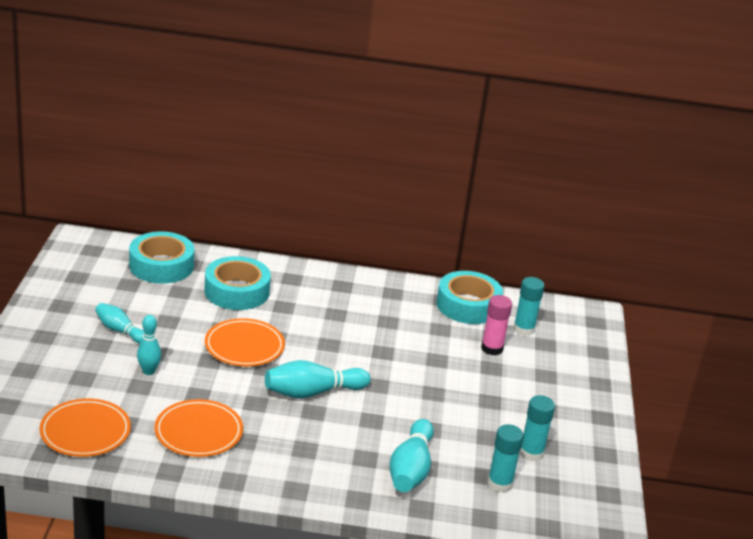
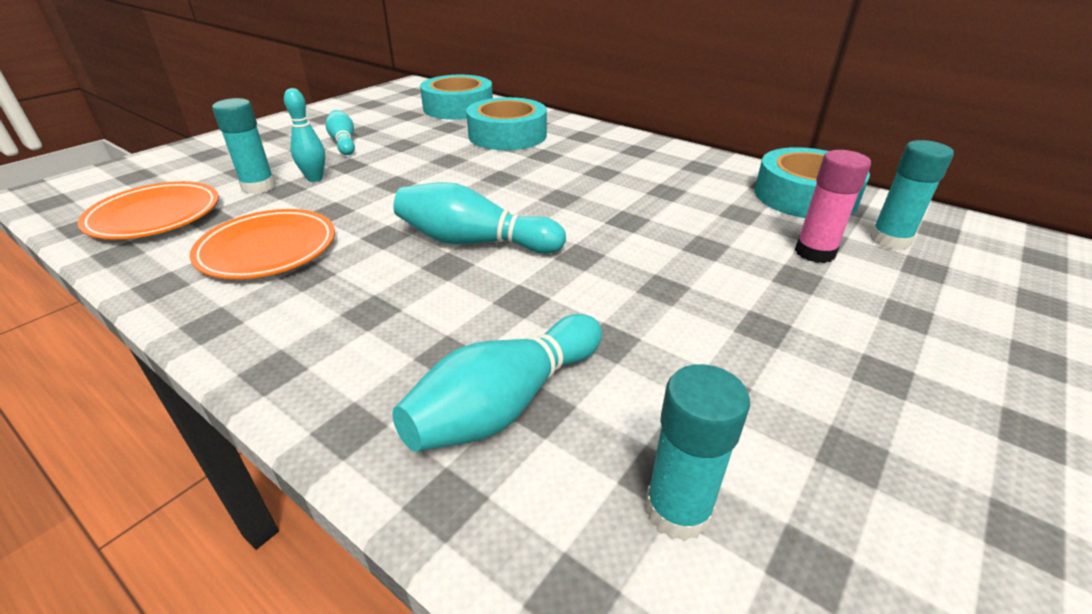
camera: 35 degrees right, 5 degrees up
orange plate [205,318,285,366] -> none
turquoise glue stick [519,395,555,461] -> turquoise glue stick moved to [212,98,276,194]

